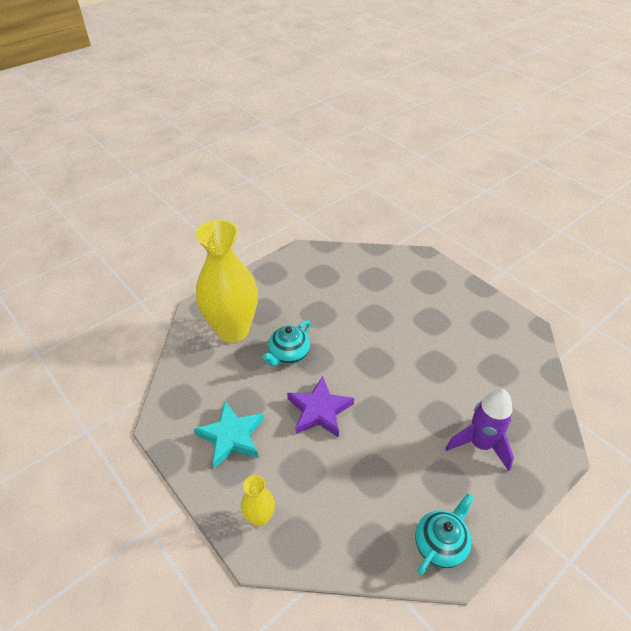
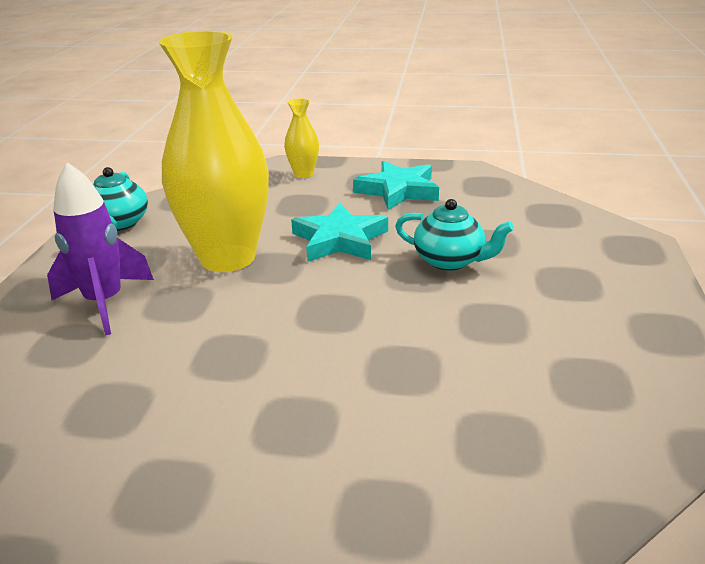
camera: 140 degrees right, 15 degrees down
yellow vase [195,220,258,343] -> yellow vase moved to [158,31,269,272]
turquoise teapot [263,320,311,366] -> turquoise teapot turned 120 degrees clockwise [395,199,514,271]
purple star [287,376,354,438] -> turquoise star [291,203,388,262]

